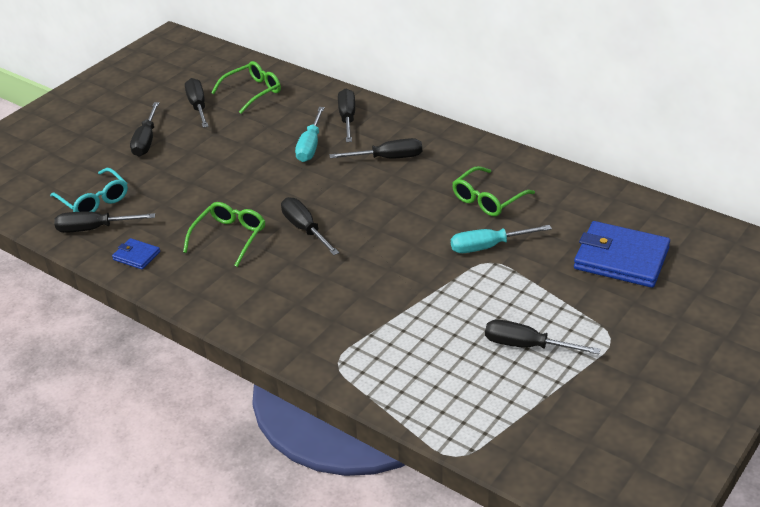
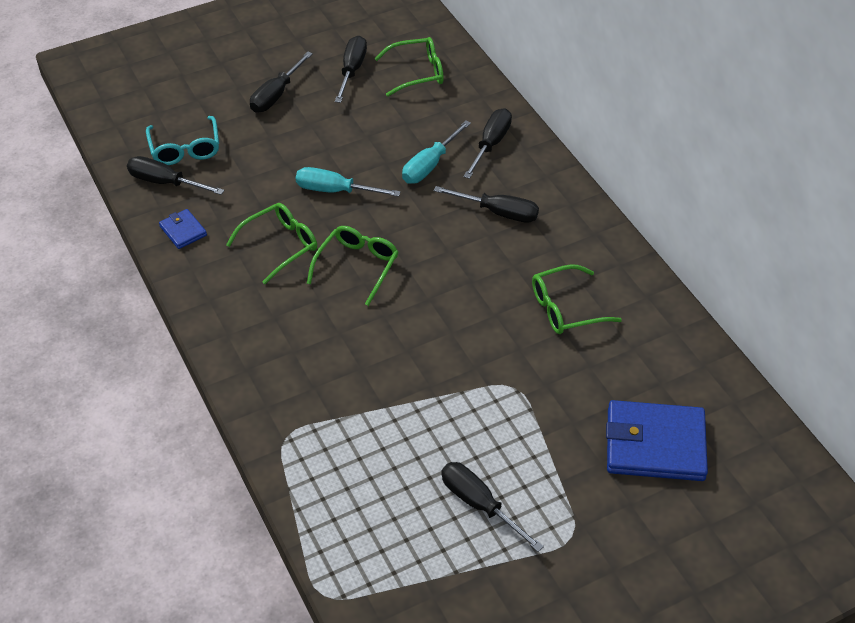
camera: 25 degrees right, 10 degrees up
black screwdriver [281,197,340,255] -> green glasses [307,226,399,306]
turquoise screwdriver [451,225,552,253] -> turquoise screwdriver moved to [296,167,401,197]
blue wallet [574,221,670,288] -> blue wallet turned 45 degrees counterclockwise [606,400,708,481]

